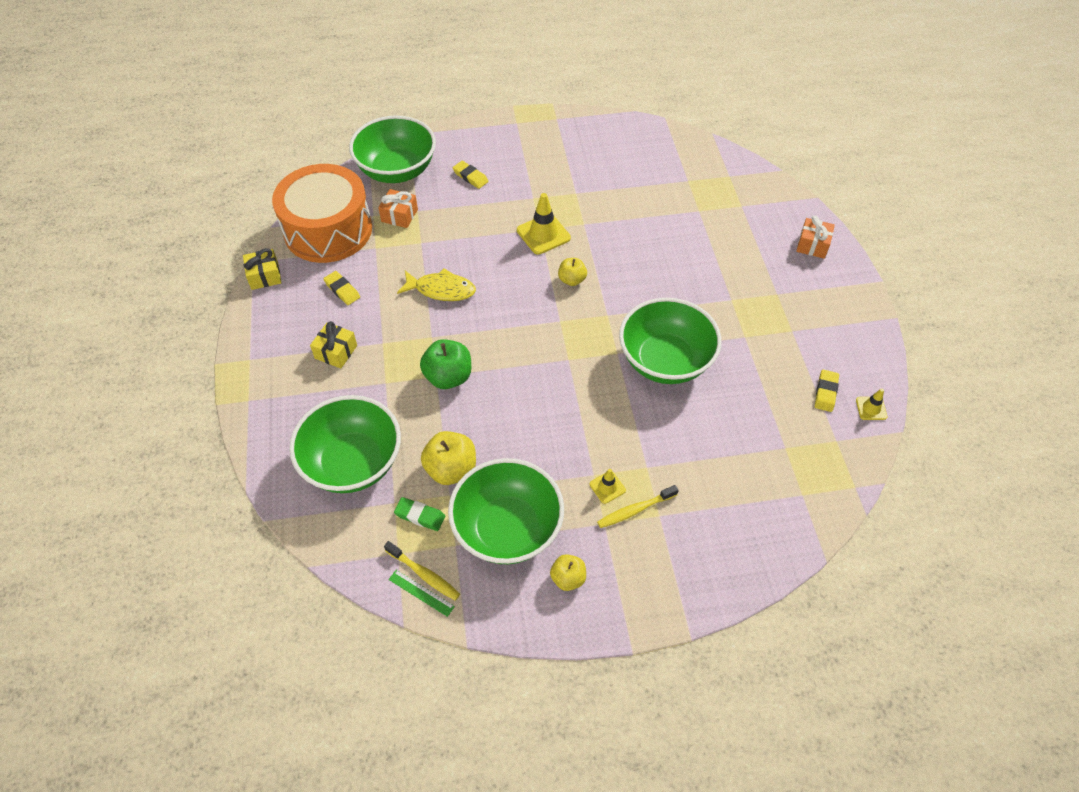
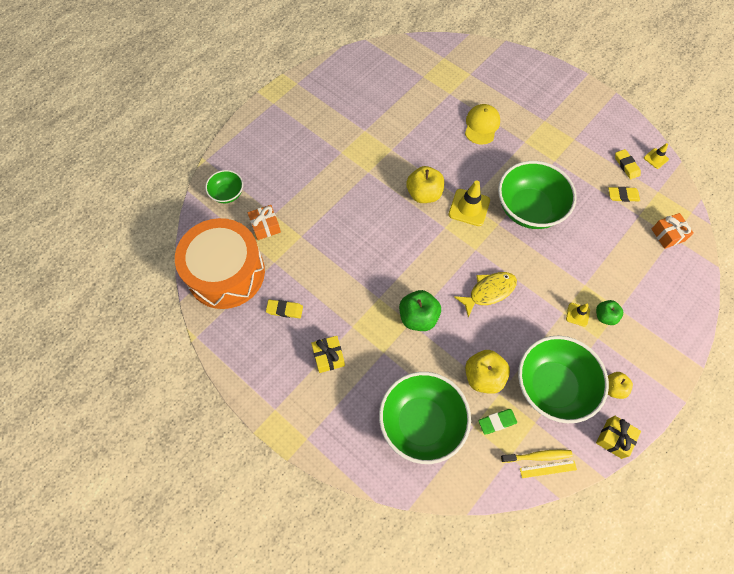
camera: 40 degrees left, 10 degrees up
yellow gift [243,248,282,290] -> yellow gift moved to [596,416,641,459]
green bowl [349,115,436,183] -> green bowl [205,170,243,203], size x0.50
green ruler [388,570,455,617] -> yellow ruler [520,460,577,478]
yellow fish [397,268,476,301] -> yellow fish moved to [454,272,517,318]
yellow eraser [453,161,488,189] -> yellow eraser moved to [608,187,640,202]
yellow traffic cone [517,193,571,254] -> yellow traffic cone moved to [449,180,490,226]
yellow apple [558,258,587,286] -> yellow apple [406,166,444,203], size x1.62
yellow toothbrush [597,485,679,528] -> green apple [596,300,623,325]
orange gift [796,216,835,259] -> orange gift moved to [652,213,694,249]
none -> yellow cap [465,104,500,145]

